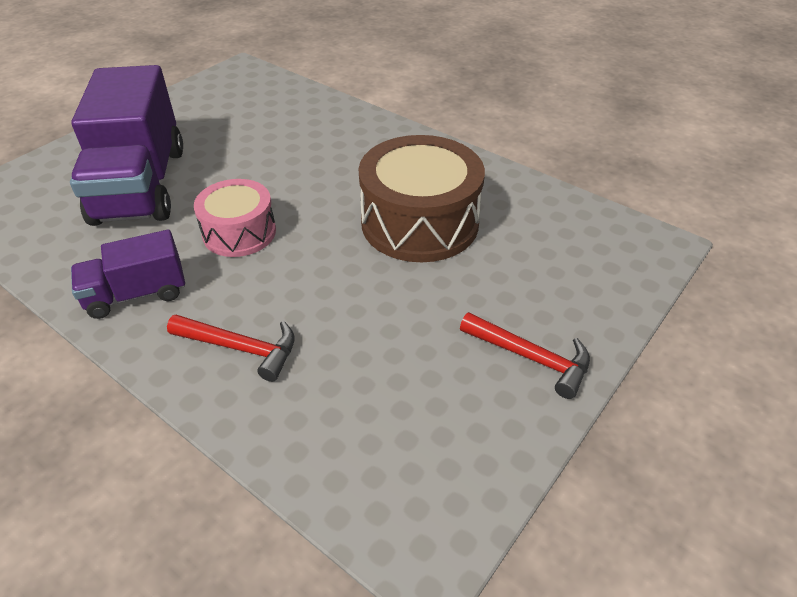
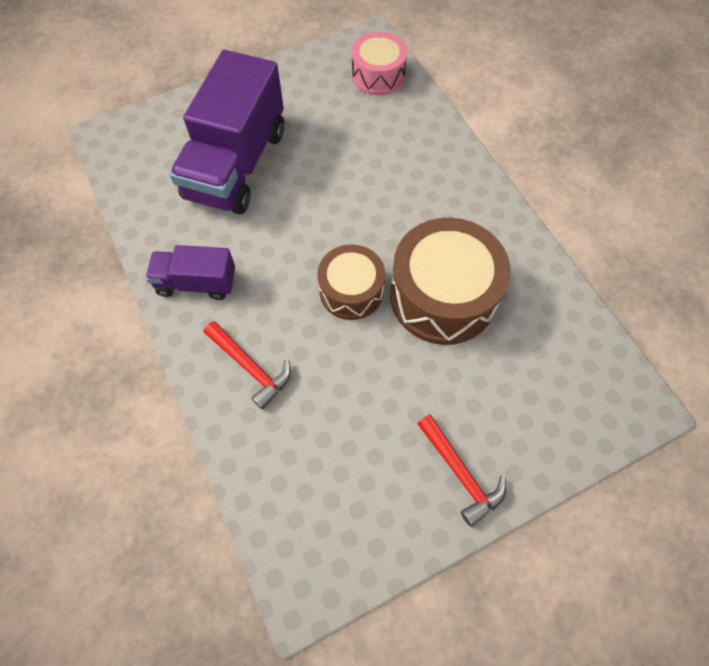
camera: 25 degrees right, 20 degrees up
pink drum [194,179,276,257] -> pink drum moved to [352,32,407,95]
none -> brown drum [317,245,385,320]

